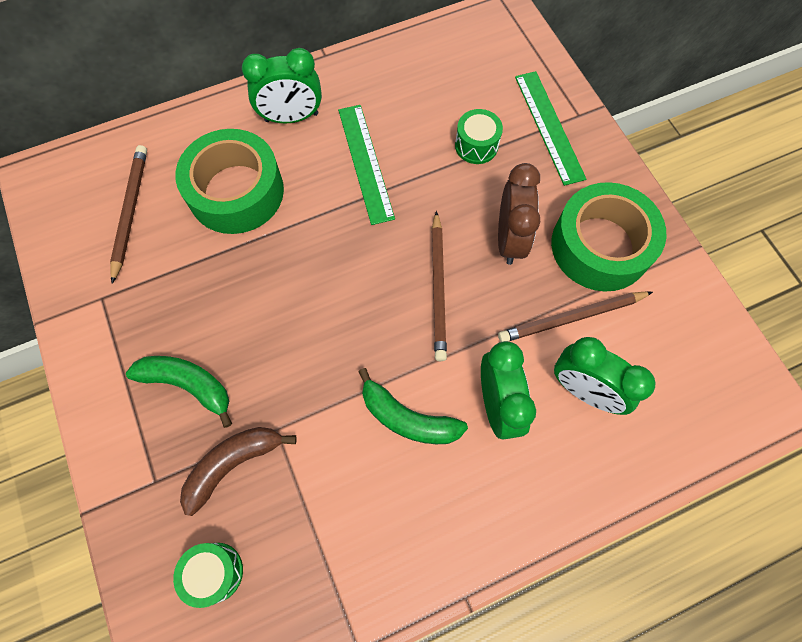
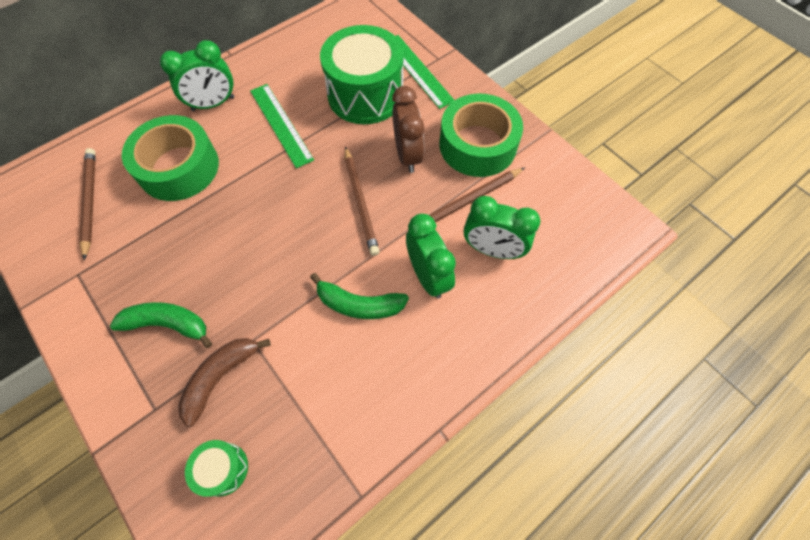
camera: 15 degrees left, 5 degrees down
green drum [455,109,503,164] -> green drum [320,25,404,124], size x2.21

